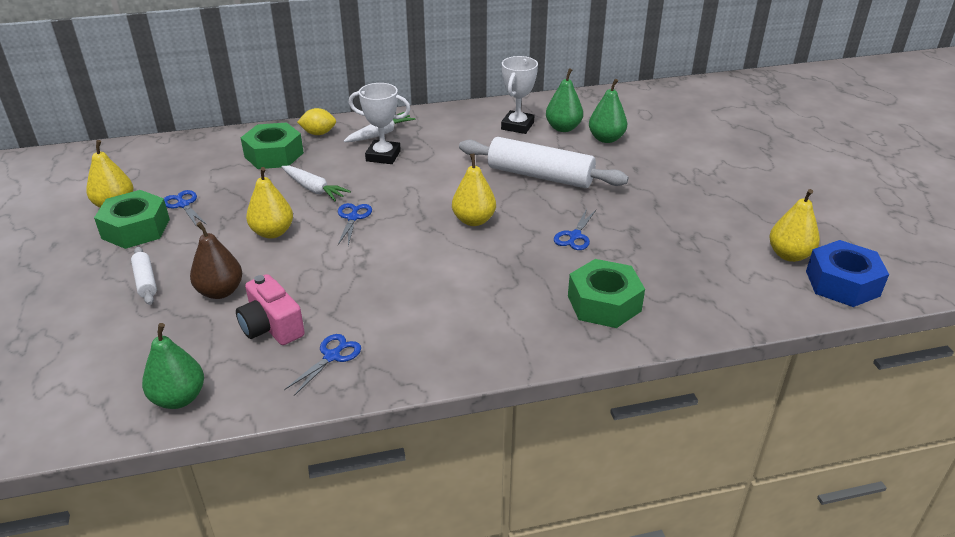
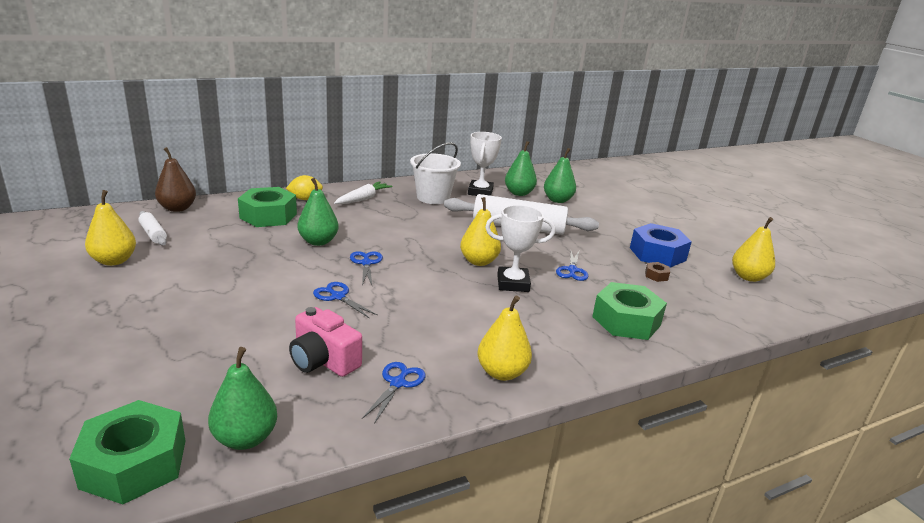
camera: 15 degrees left, 10 degrees down
green nut [94,190,170,249] -> green nut moved to [69,400,185,504]
white rolling pin [131,247,157,305] -> white rolling pin moved to [138,211,167,245]
blue scissors [164,190,207,227] -> blue scissors moved to [313,282,378,319]
brown pear [190,222,242,299] -> brown pear moved to [155,147,196,212]
yellow pear [246,167,293,239] -> yellow pear moved to [478,295,532,381]
white carrot [281,166,351,201] -> green pear [297,178,339,246]
white trophy [349,83,411,164] -> white trophy moved to [485,205,556,292]
blue nut [806,240,889,307] -> blue nut moved to [630,223,692,268]
none -> white bucket [410,142,461,204]
none -> brown nut [645,262,670,282]

